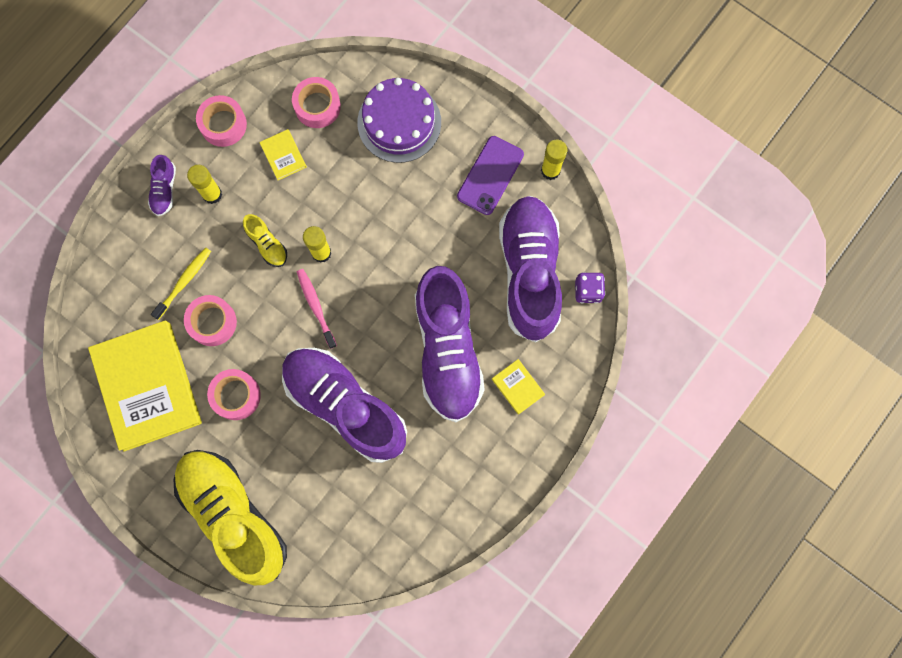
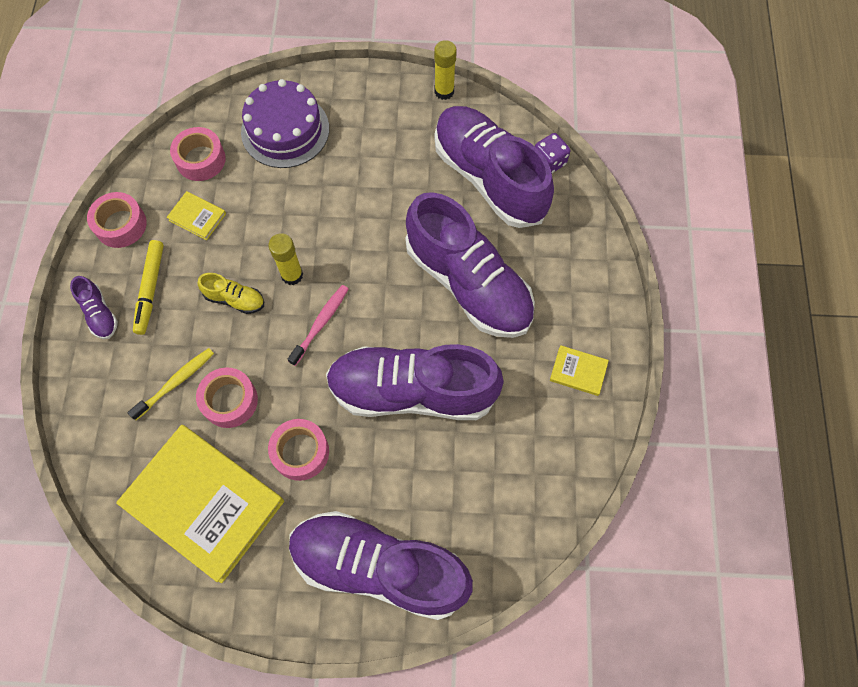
camera: 35 degrees left, 10 degrees down
yellow toothbrush [151,247,211,320] -> yellow toothbrush turned 45 degrees clockwise [127,348,214,420]
yellow shoe [174,450,287,585] -> purple shoe [289,511,473,620]
yellow glue stick [187,165,222,204] -> yellow marker [133,240,164,335]
pink toothbrush [297,269,337,349] -> pink toothbrush turned 90 degrees clockwise [287,285,348,366]
purple phone [457,136,524,215] -> none
yellow book [492,359,545,415] -> yellow book moved to [550,345,609,396]

